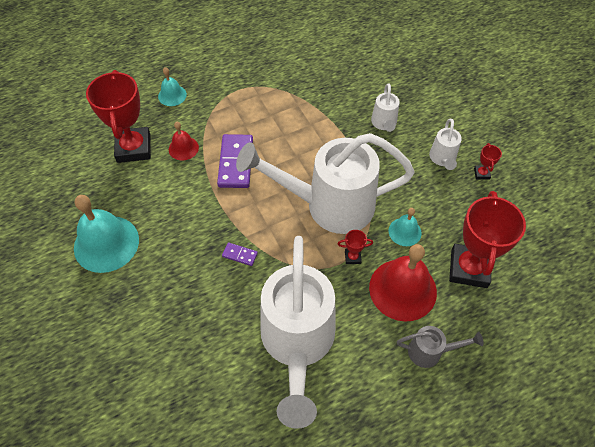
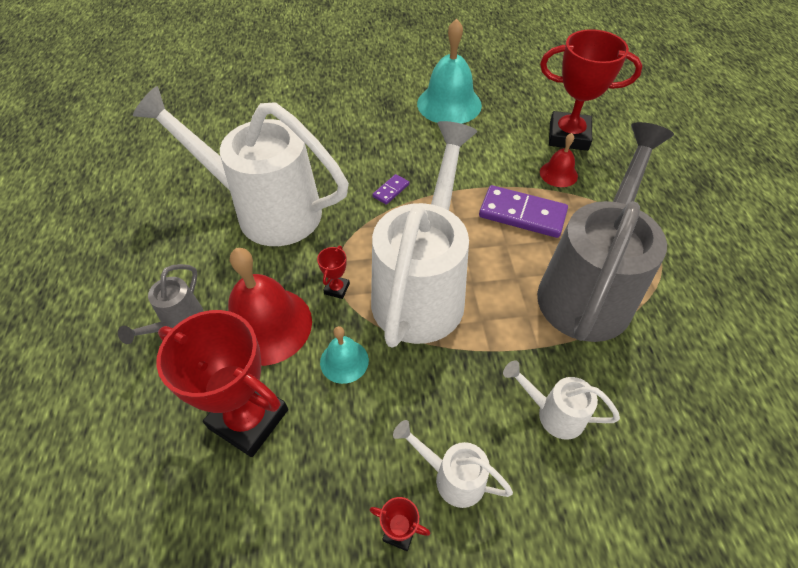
camera: 110 degrees right, 5 degrees down
turquoise bell [158,67,187,106] -> none
none -> grey watering can [537,122,674,342]

